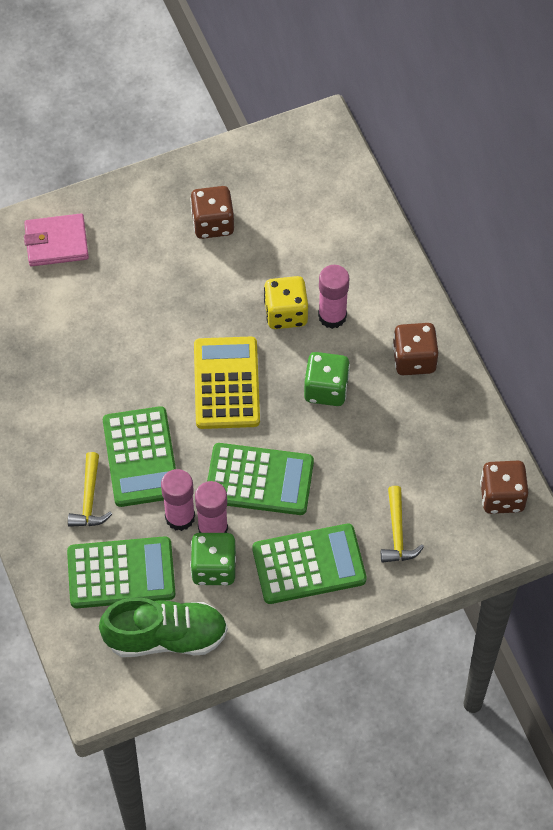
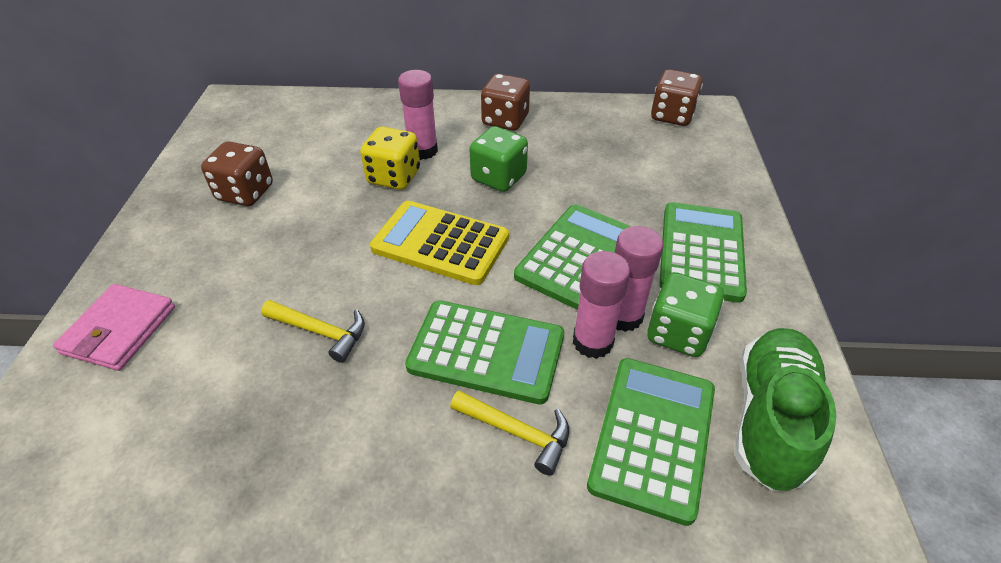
camera: 65 degrees left, 15 degrees down
yellow hammer [381,486,424,563] -> yellow hammer moved to [261,300,365,363]

